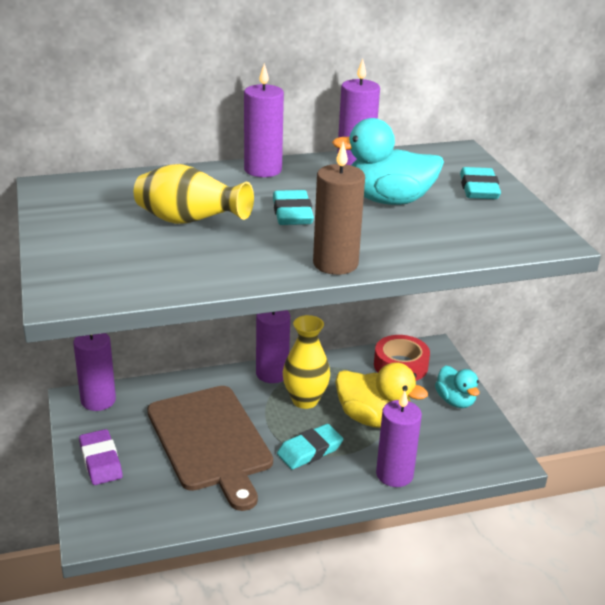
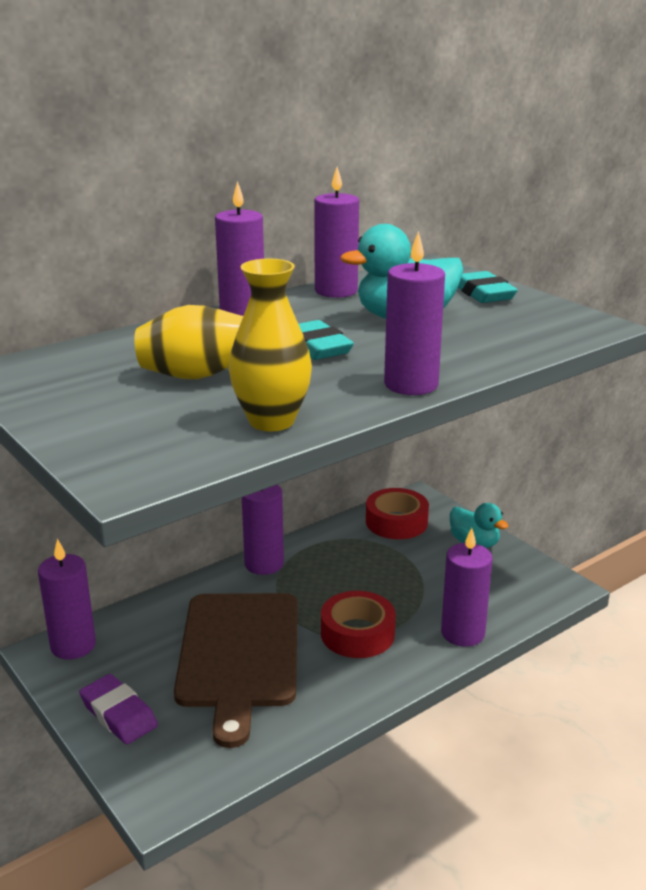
camera: 20 degrees left, 5 degrees down
brown cutting board [147,386,273,511] -> brown cutting board turned 45 degrees clockwise [174,593,298,748]
turquoise eraser [277,424,343,469] -> red tape [321,591,396,658]
yellow vase [283,315,330,409] -> yellow vase moved to [229,259,312,431]
brown candle [313,142,365,275] -> purple candle [384,231,445,395]
yellow duck [335,362,428,428] -> none

